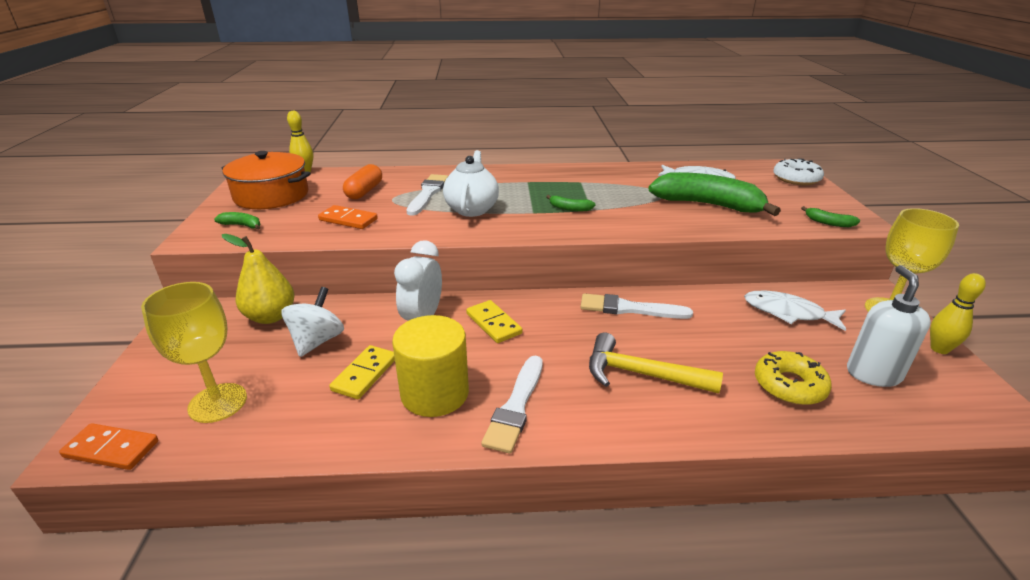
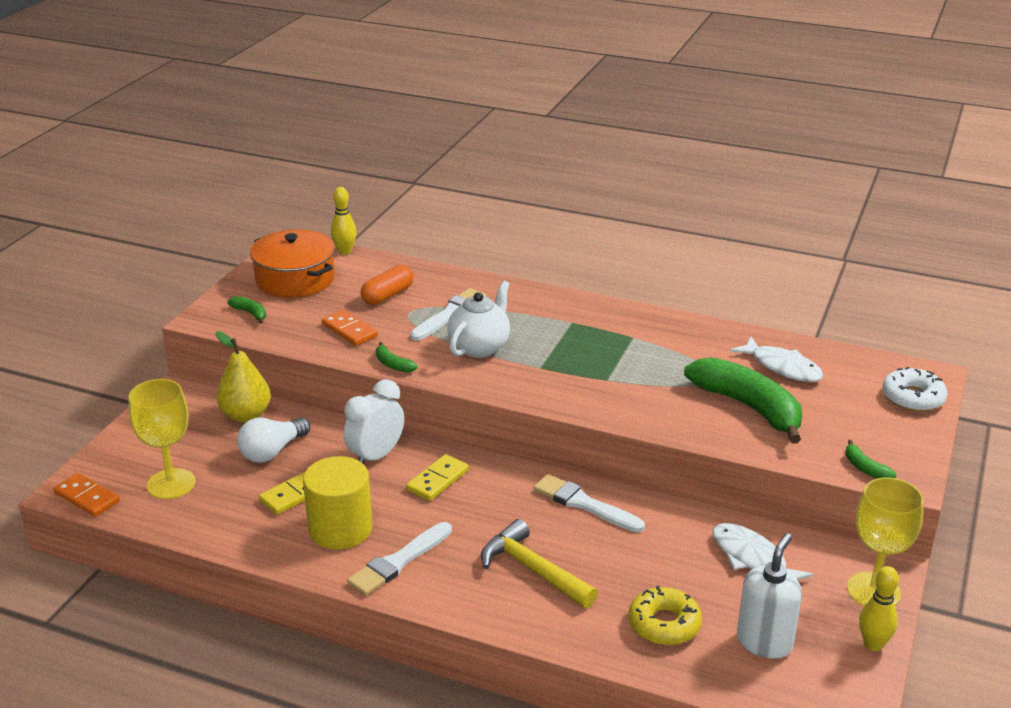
camera: 25 degrees right, 0 degrees up
white spinning top [281,287,344,357] -> white light bulb [237,417,310,463]
yellow domino [466,300,522,343] -> yellow domino turned 45 degrees clockwise [406,454,469,501]
green banana [546,195,596,211] -> green banana moved to [376,342,418,373]

